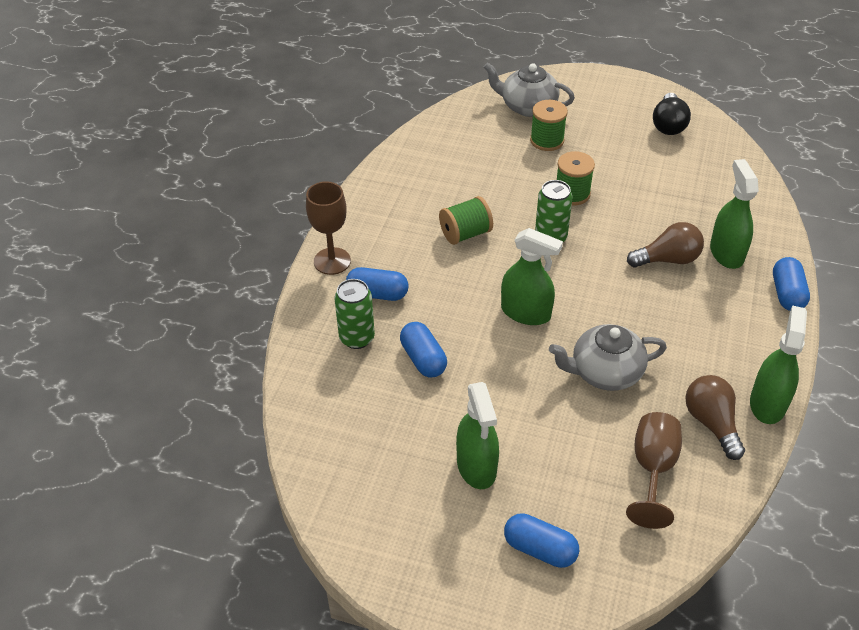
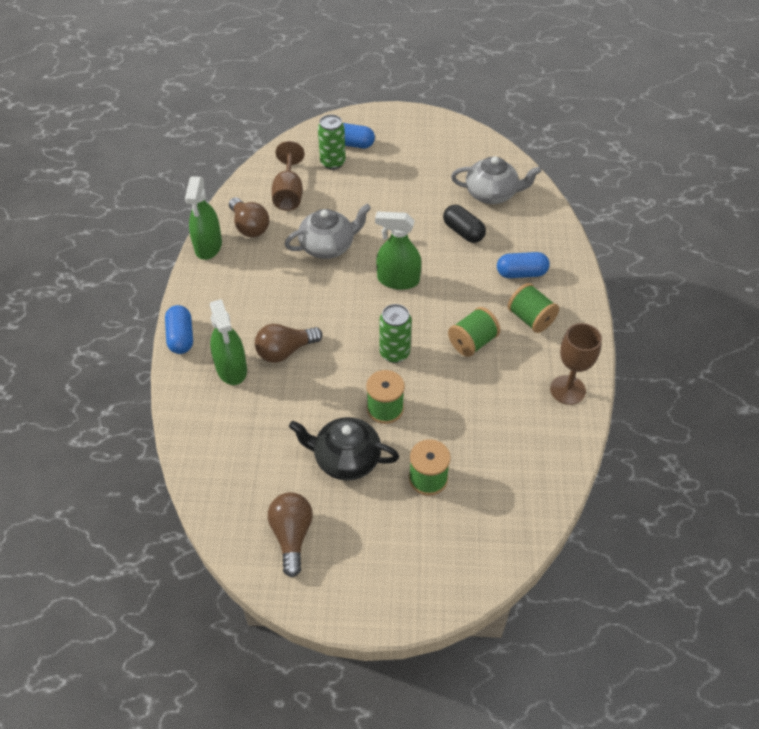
camera: 165 degrees right, 5 degrees up
brown goblet [306,181,351,275] -> brown goblet moved to [550,323,602,405]
green can [335,279,375,349] -> green can moved to [318,115,346,170]
blue capsule [400,322,447,377] -> black capsule [443,205,486,243]
green spray bottle [456,382,499,489] -> none
grey teapot [484,63,575,117] -> grey teapot moved to [451,156,541,204]
black light bulb [653,93,691,135] -> brown light bulb [268,492,313,577]
none -> black teapot [289,417,399,481]
none -> green spool [508,283,559,333]

